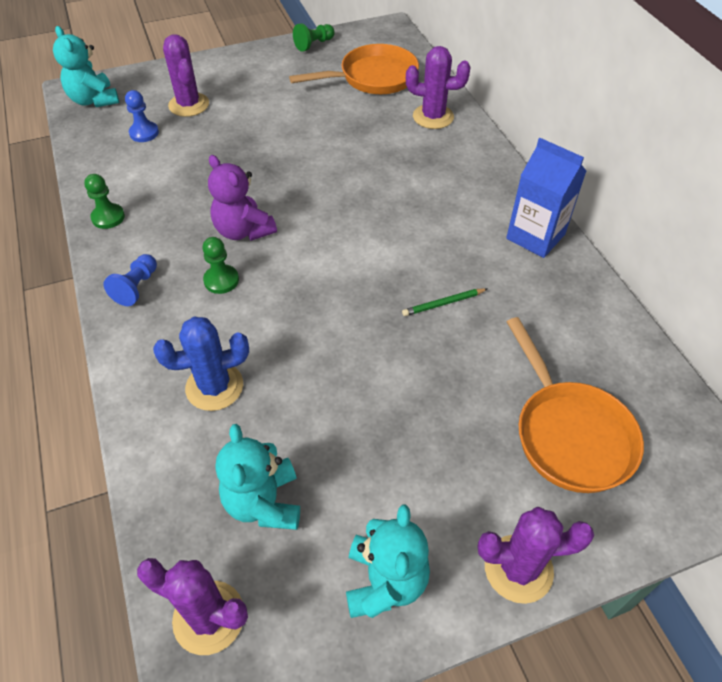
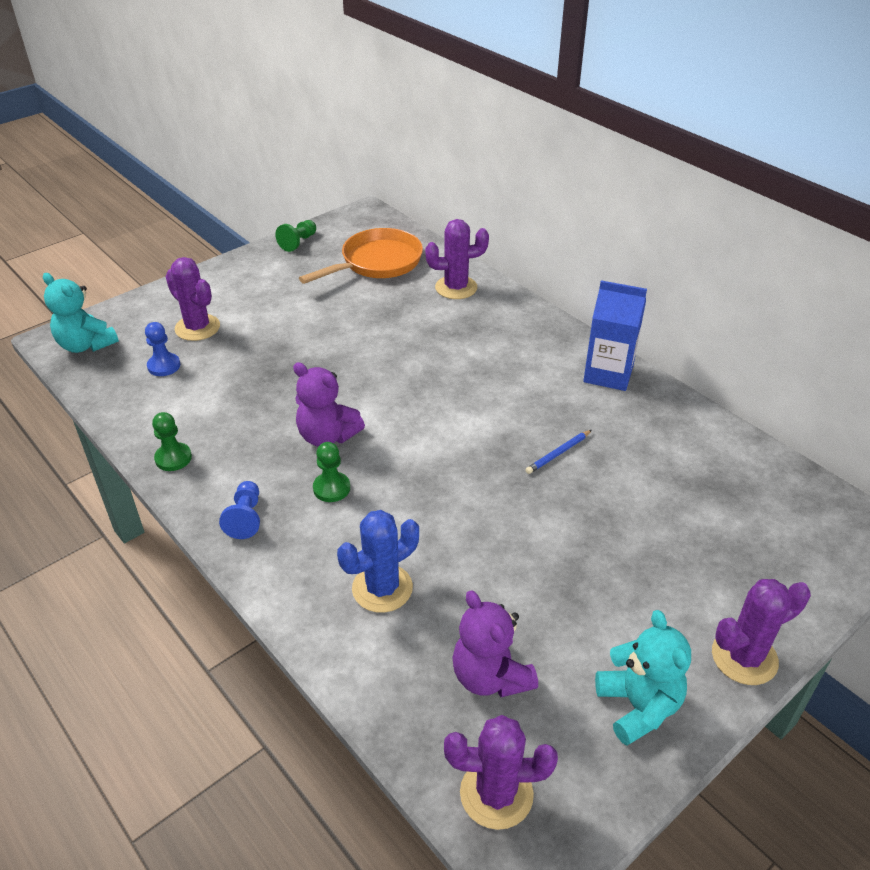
camera: 20 degrees left, 10 degrees down
turquoise teddy bear [215,424,300,530] -> purple teddy bear [452,590,538,697]
green pencil [402,288,487,316] -> blue pencil [525,430,592,474]
orange pan [507,317,644,493] -> none

